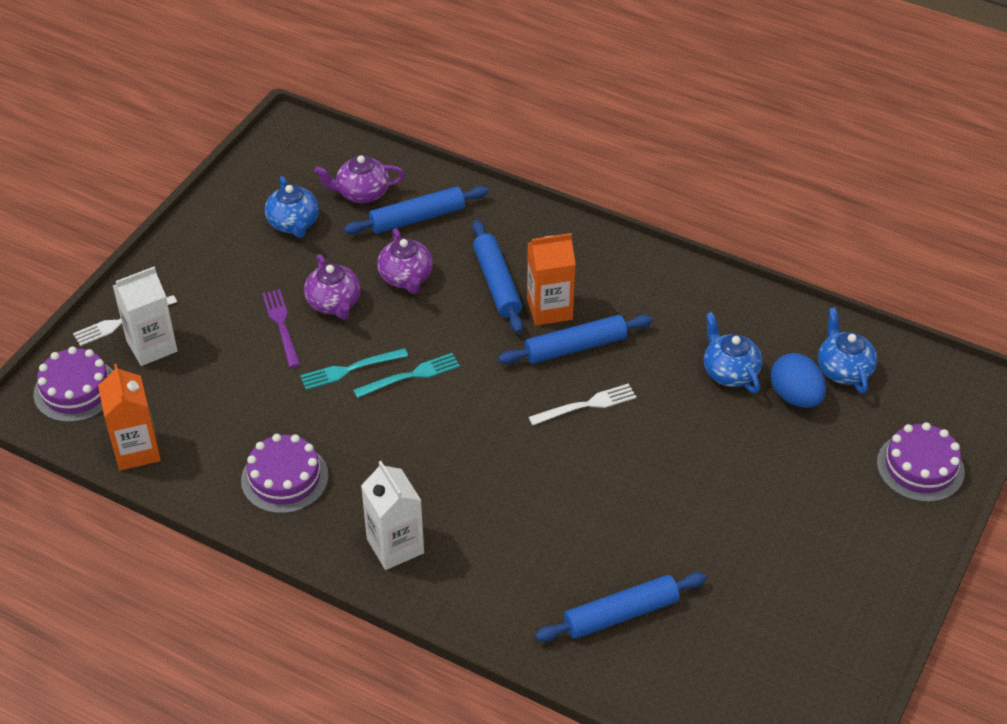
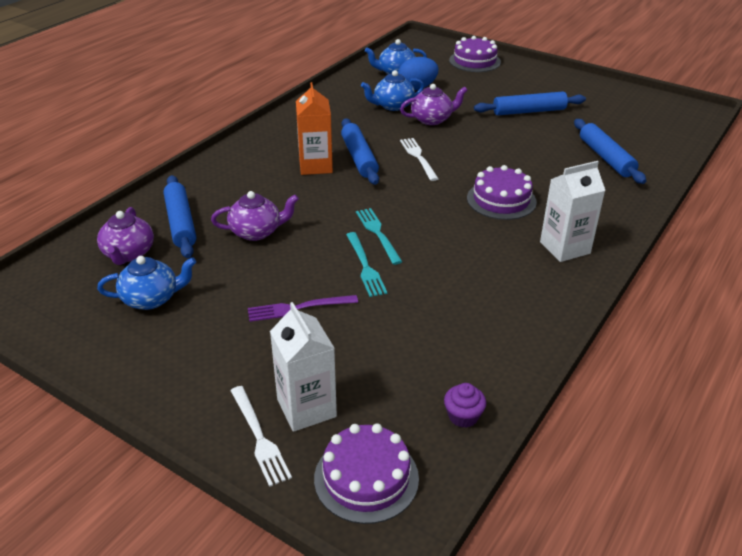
camera: 85 degrees left, 10 degrees down
orange carton [98,364,161,471] -> purple cupcake [444,383,486,428]
purple cake [241,434,329,514] -> purple cake moved to [467,165,537,220]
purple teapot [304,254,361,320] -> purple teapot moved to [400,84,467,125]
blue rolling pin [472,220,523,333] -> blue rolling pin moved to [474,91,586,115]

